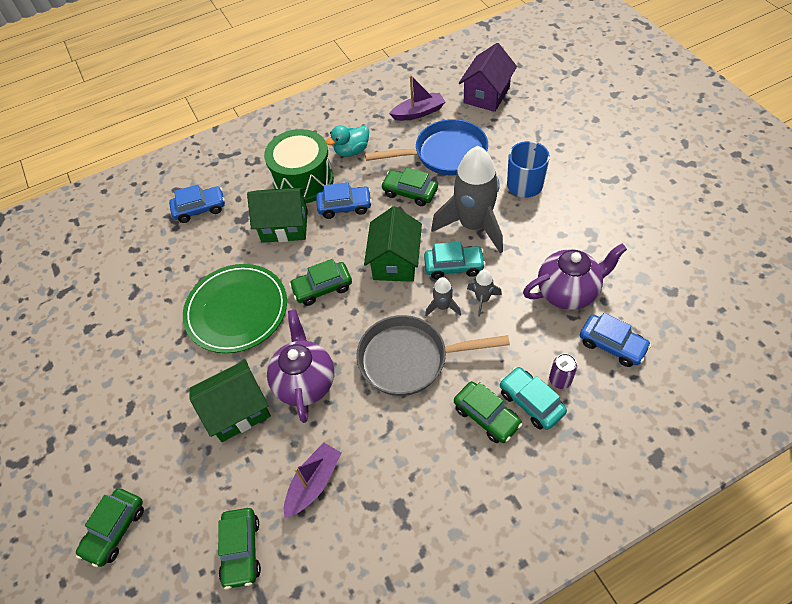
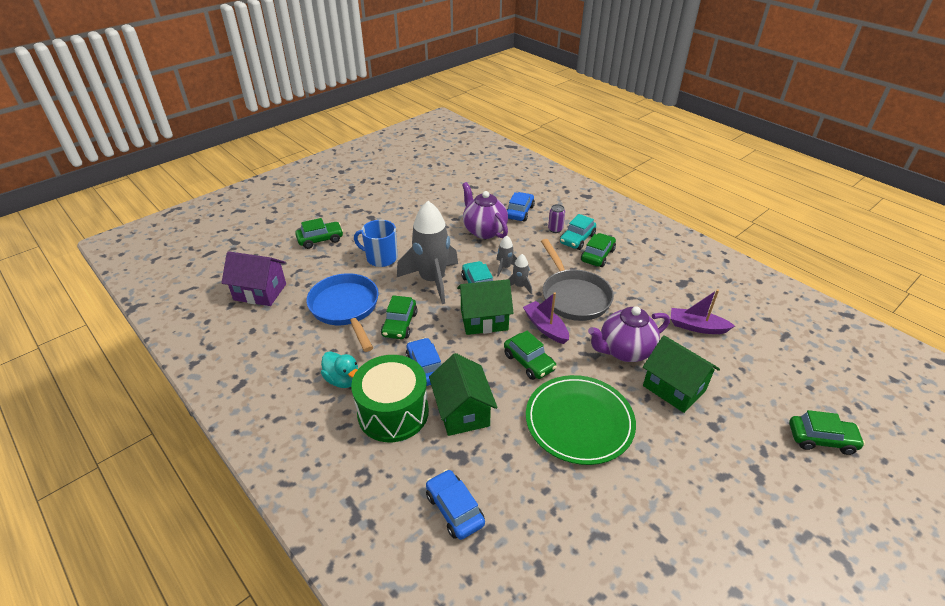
camera: 110 degrees left, 15 degrees down
green car [218,508,261,589] -> green car moved to [295,218,343,249]
purple boat [389,75,445,121] -> purple boat moved to [523,292,569,344]

